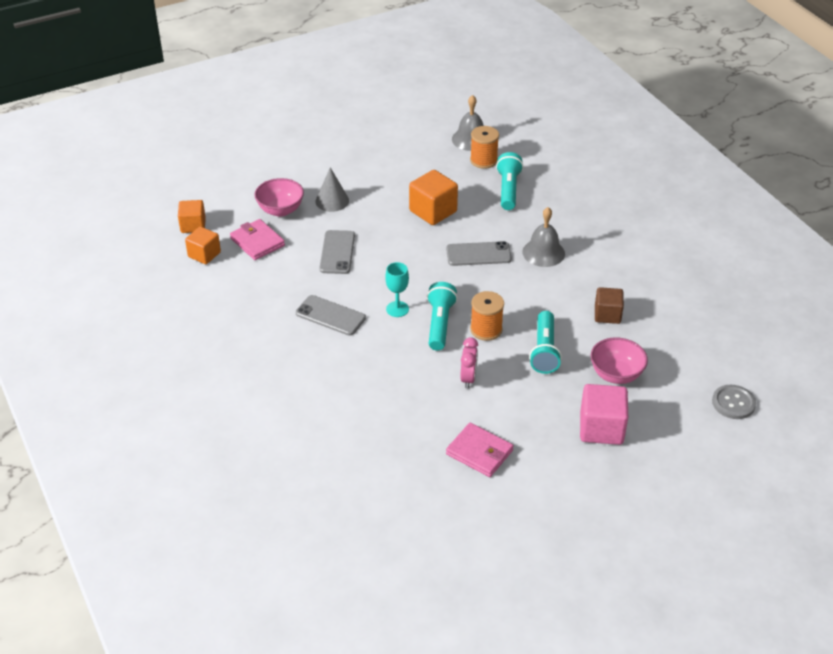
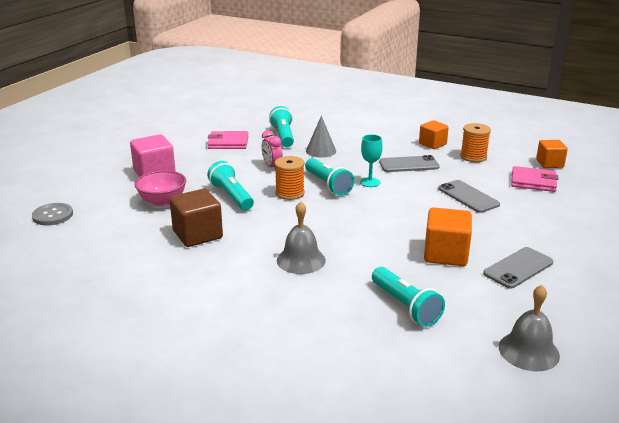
camera: 145 degrees right, 15 degrees down
orange cube [178,200,206,233] -> orange cube moved to [419,120,449,149]
pink bowl [254,178,304,217] -> none
grey cone [315,167,349,212] -> grey cone moved to [306,115,336,158]
grey phone [446,241,512,266] -> grey phone moved to [483,247,553,289]
orange spool [470,126,499,169] -> orange spool moved to [460,123,491,162]
brown cube [595,287,624,324] -> brown cube [170,189,223,247], size x1.51
none -> turquoise flashlight [269,106,294,147]

